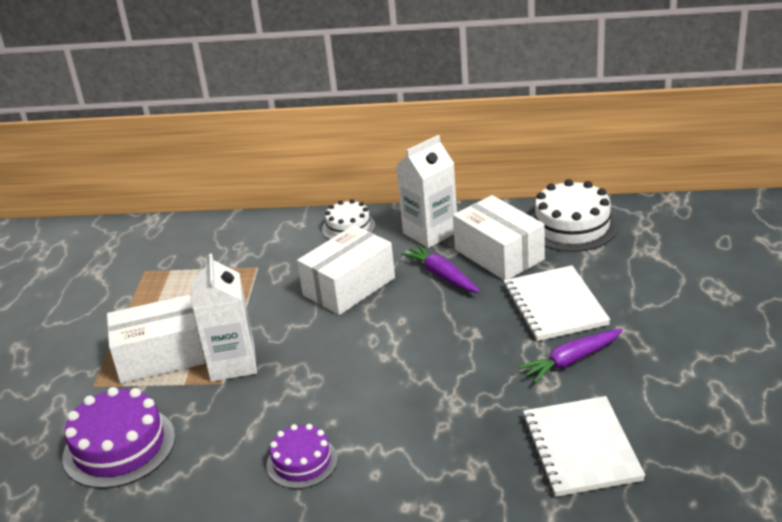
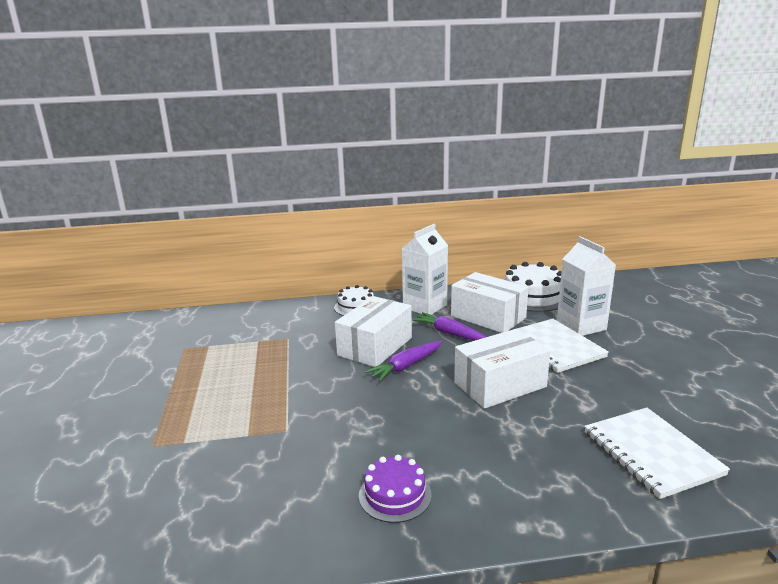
camera: 15 degrees left, 10 degrees down
purple cake [63,387,175,489] -> none
white box [107,295,205,383] -> white box moved to [454,329,550,409]
white carton [192,254,257,382] -> white carton moved to [557,236,616,336]
purple carrot [518,329,623,383] -> purple carrot moved to [365,341,442,381]

